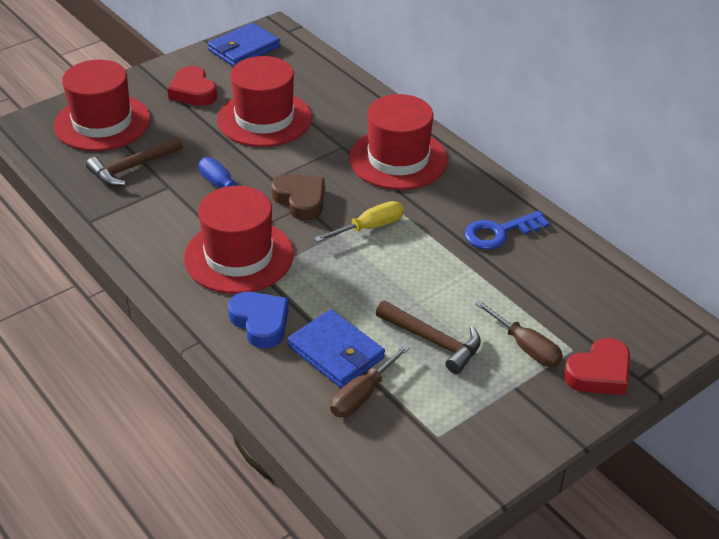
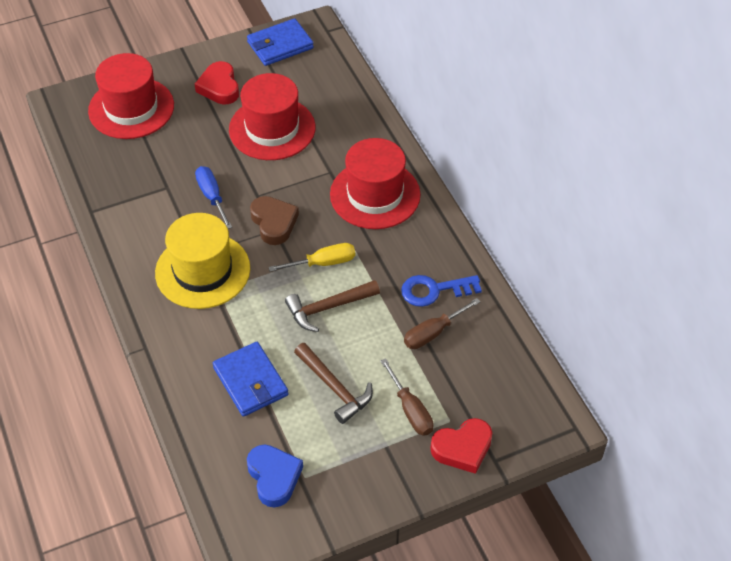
camera: 15 degrees right, 10 degrees up
brown hammer [86,135,183,186] -> brown hammer moved to [285,280,380,332]
red hat [184,186,294,294] -> yellow hat [155,213,250,309]
blue heart [228,292,289,348] -> blue heart moved to [247,445,303,507]
brown screwdriver [330,344,410,417] -> brown screwdriver moved to [404,298,481,349]

